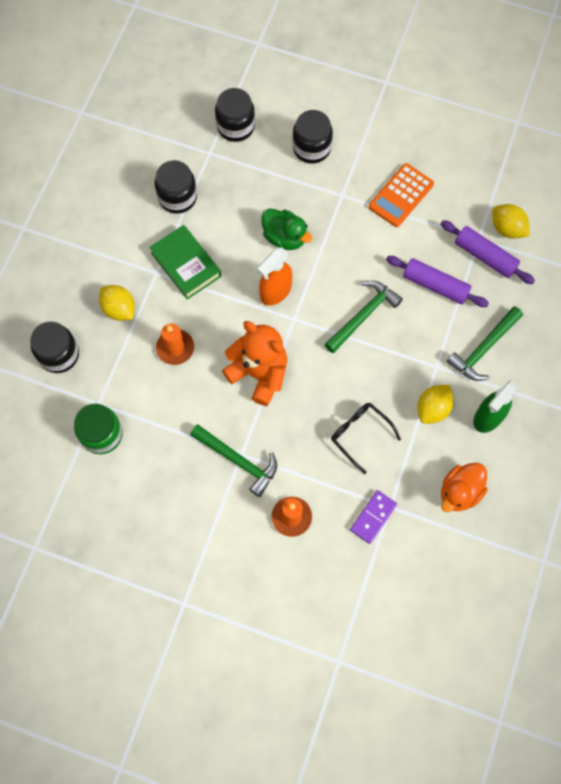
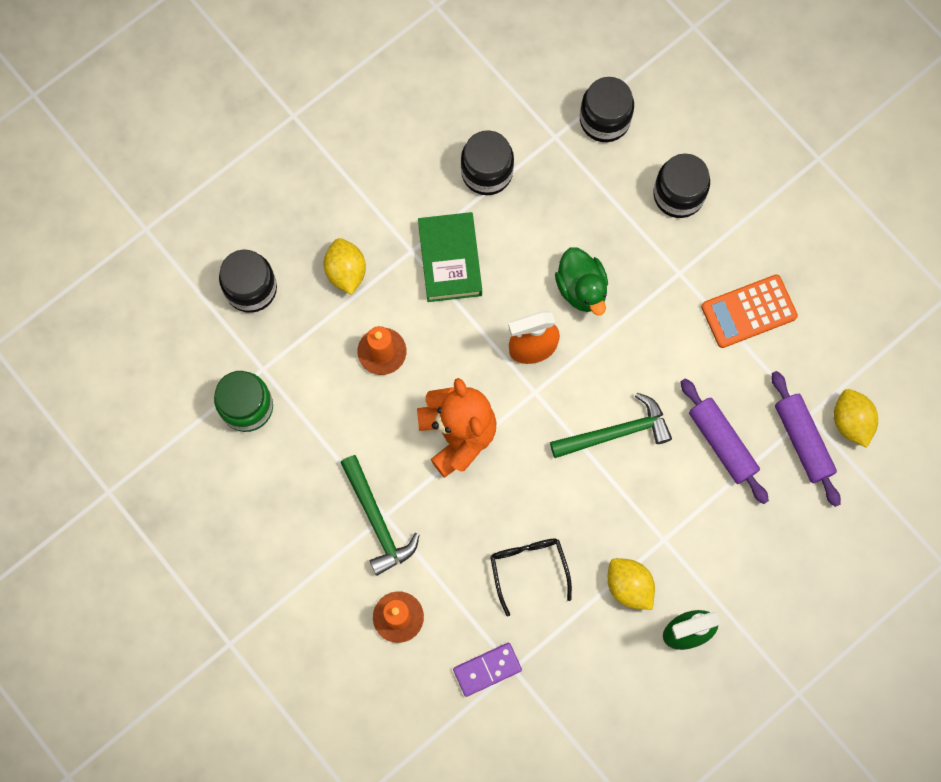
camera: 30 degrees right, 5 degrees up
yellow lemon [417,385,454,424] -> yellow lemon turned 75 degrees clockwise [607,558,655,610]
orange duck [441,463,488,513] -> none
green hammer [446,306,523,381] -> none

